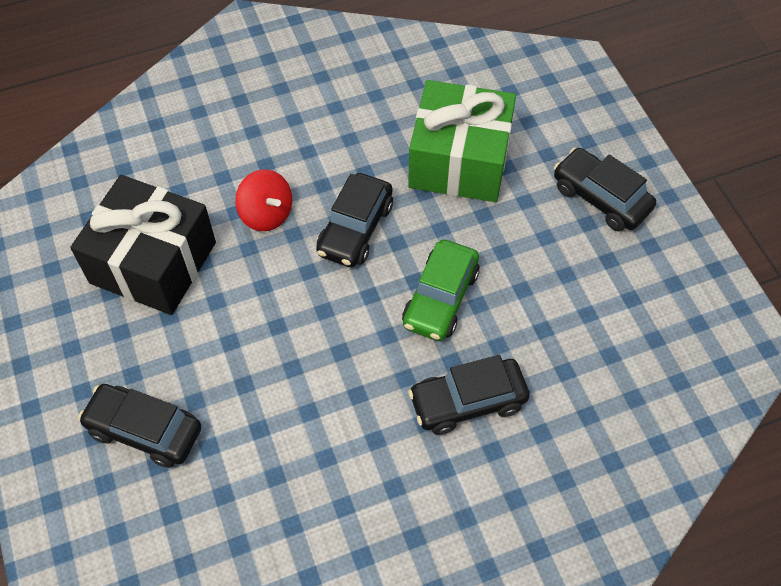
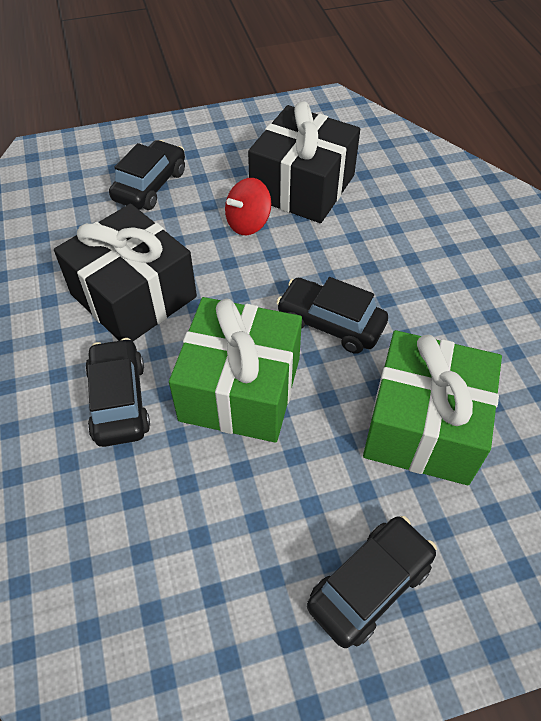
camera: 95 degrees right, 5 degrees down
red spinning top [235,169,292,231] -> red spinning top moved to [225,178,271,235]
green car [402,240,480,341] -> green gift [169,297,302,443]
none -> black gift [54,204,197,341]

